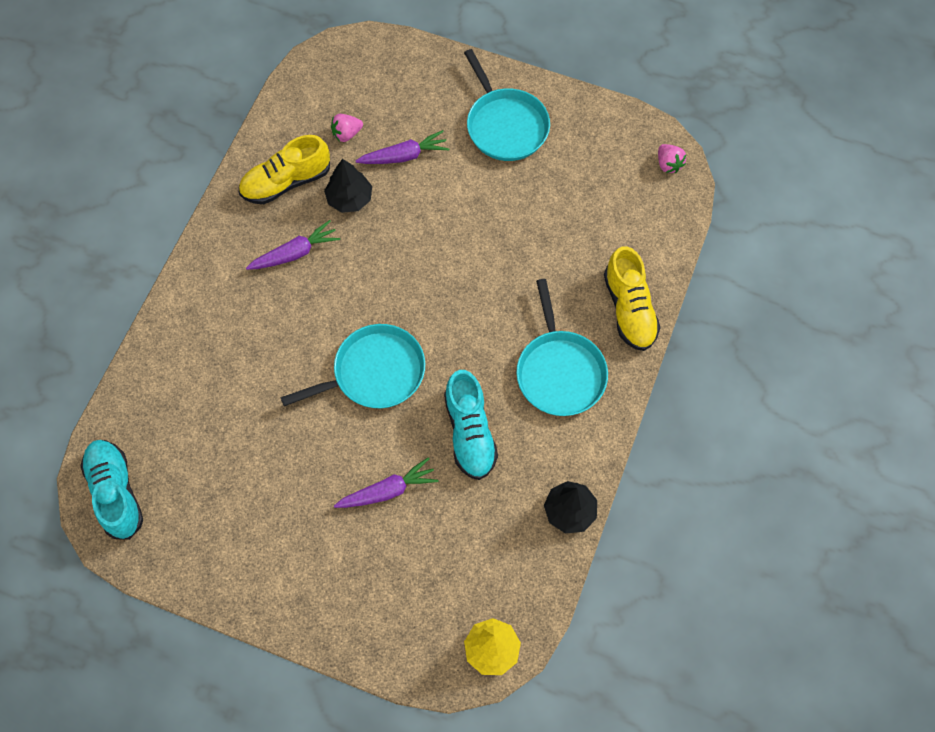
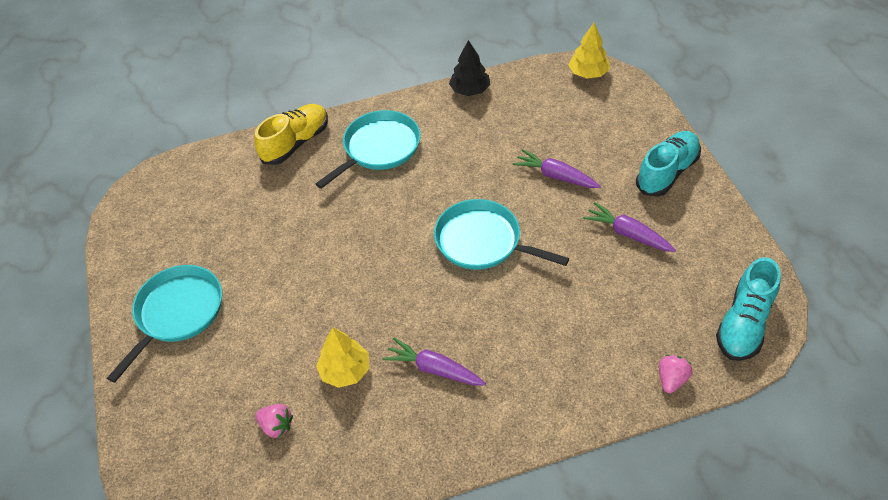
camera: 125 degrees left, 15 degrees down
yellow shoe [239,135,330,204] -> none
black tree [324,159,372,213] -> yellow tree [316,328,369,388]
purple carrot [356,130,449,164] -> purple carrot moved to [583,202,676,252]
turquoise shoe [444,370,498,480] -> turquoise shoe moved to [636,131,701,197]
pink strawberry [658,144,686,173] -> pink strawberry moved to [659,355,692,393]

